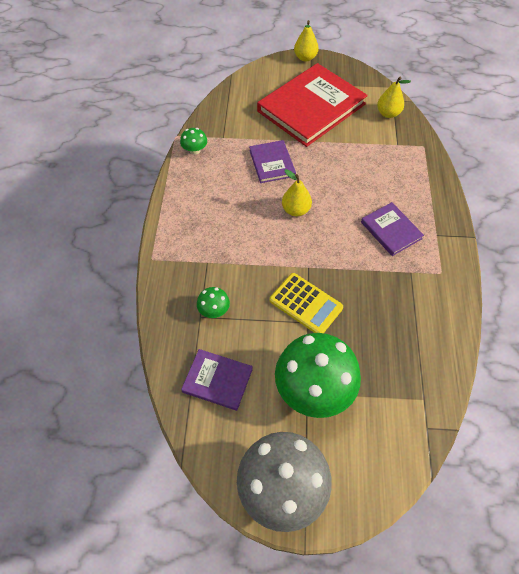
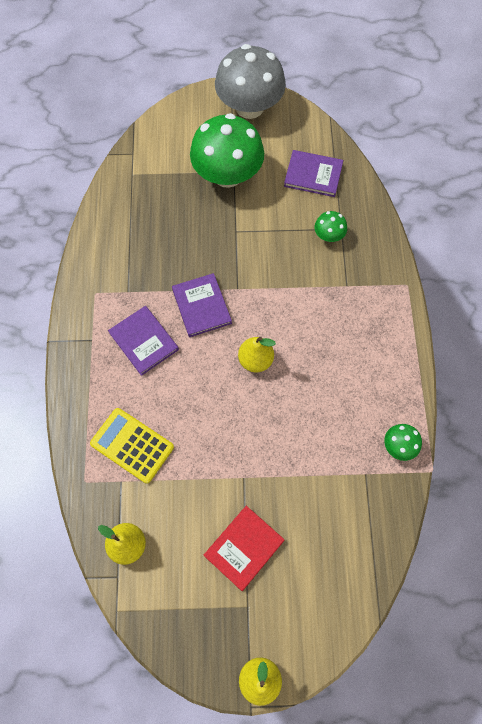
camera: 175 degrees right, 10 degrees up
purple book [249,140,296,183] -> purple book moved to [172,273,232,337]
red book [257,63,368,147] -> red book [204,506,284,591], size x0.49
yellow calculator [270,273,343,333] -> yellow calculator moved to [90,408,174,484]

